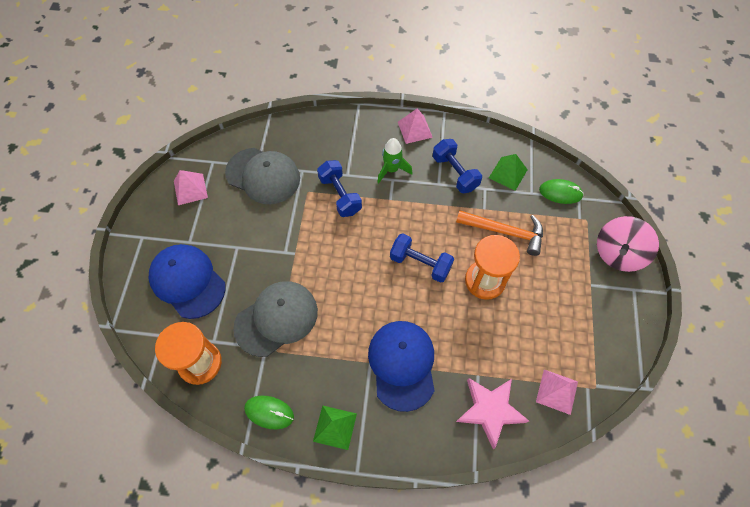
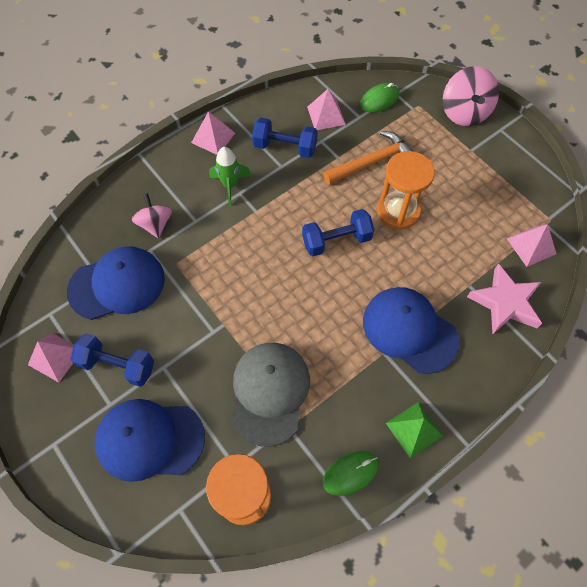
camera: 45 degrees left, 0 degrees up
grey cap [225,148,300,204] -> blue cap [67,246,165,320]
blue dumbbell [317,160,362,217] -> blue dumbbell moved to [71,333,154,387]
green pyramid [489,154,528,191] -> pink pyramid [307,89,346,130]
none -> pink spinning top [131,193,172,239]

